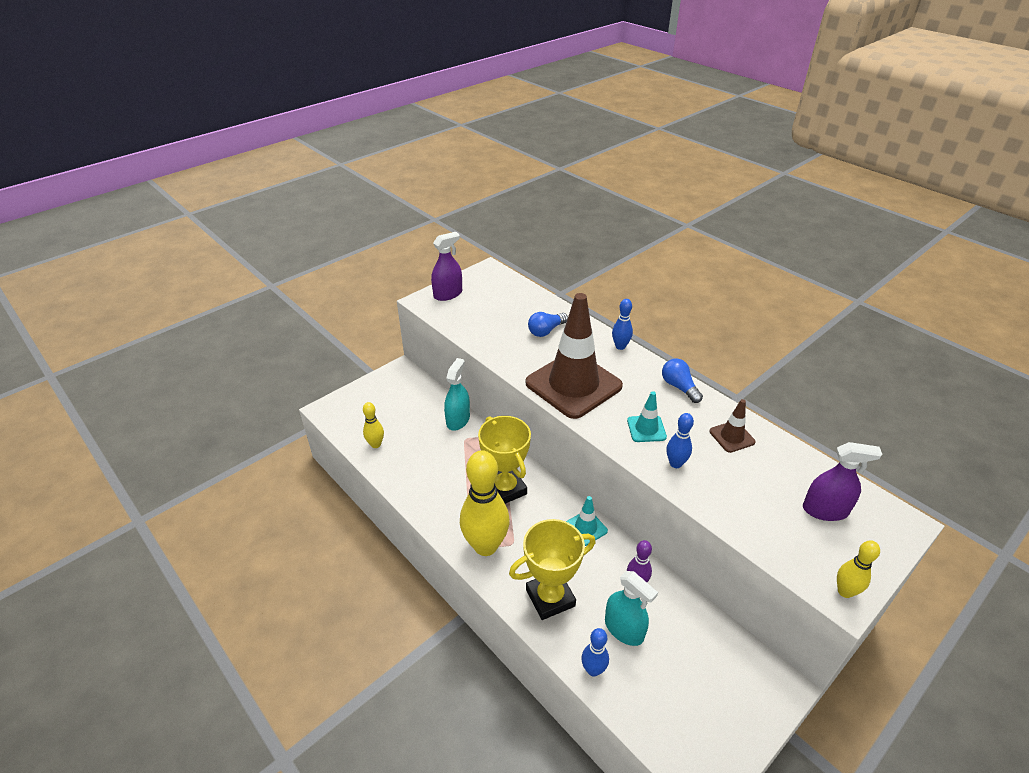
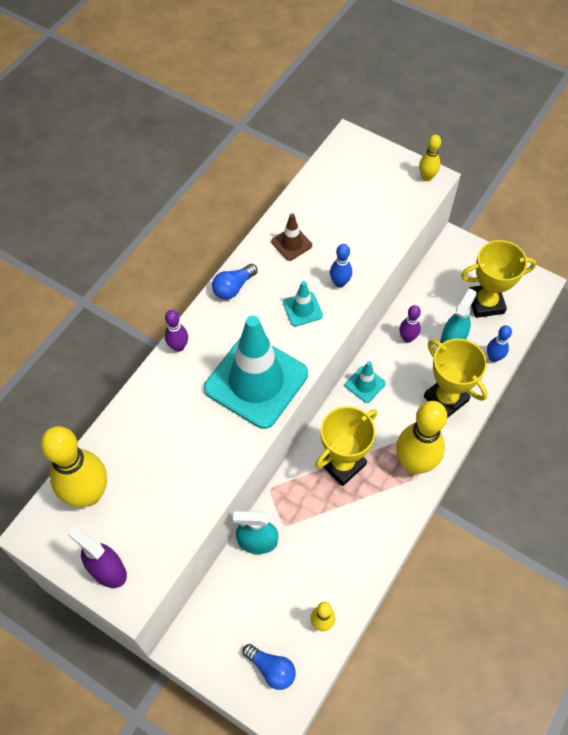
camera: 105 degrees left, 20 degrees up
brown traffic cone [526,293,623,419] -> turquoise traffic cone [204,316,308,429]
blue light bulb [528,312,568,337] -> blue light bulb moved to [243,644,296,690]
blue bowling pin [612,299,633,350] -> purple bowling pin [165,310,188,352]
purple spray bottle [803,442,882,521] -> none
none -> yellow bowling pin [41,426,107,507]
none -> yellow trophy [461,240,536,318]

